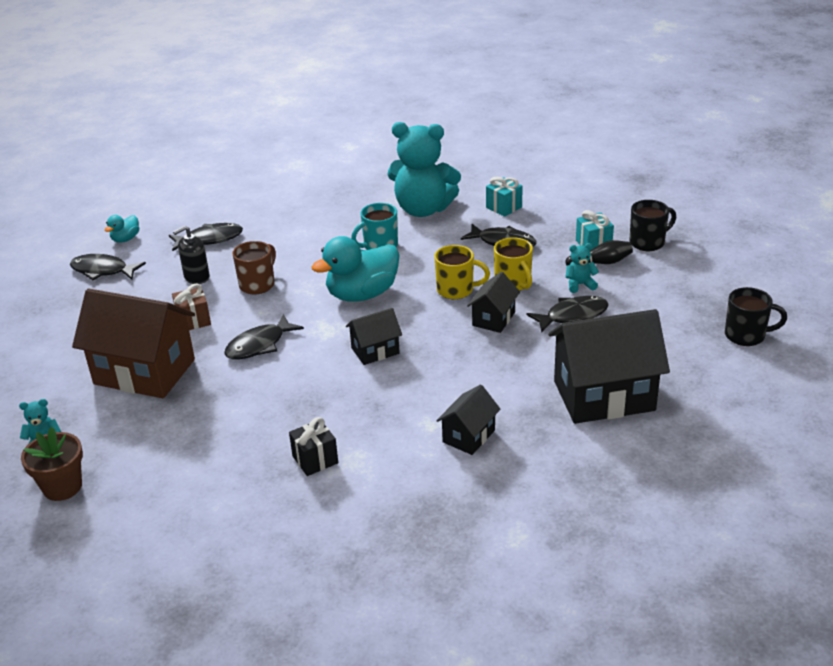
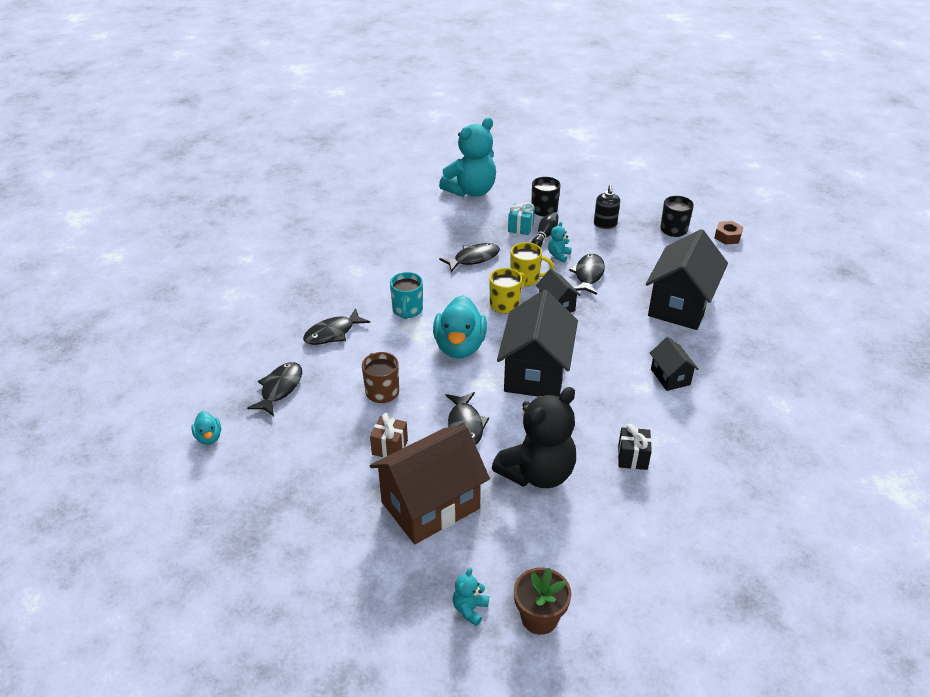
camera: 55 degrees left, 5 degrees up
black fish [70,254,146,280] -> black fish moved to [303,308,370,345]
black soap dispenser [173,226,210,284] -> black soap dispenser moved to [594,185,620,229]
black house [346,308,402,365] -> black house [497,290,578,397], size x2.01
turquoise teddy bear [388,122,461,217] -> turquoise teddy bear moved to [439,117,496,197]
turquoise gift [486,177,523,217] -> none
none -> black teddy bear [492,387,576,488]
none -> brown nut [714,221,743,245]

